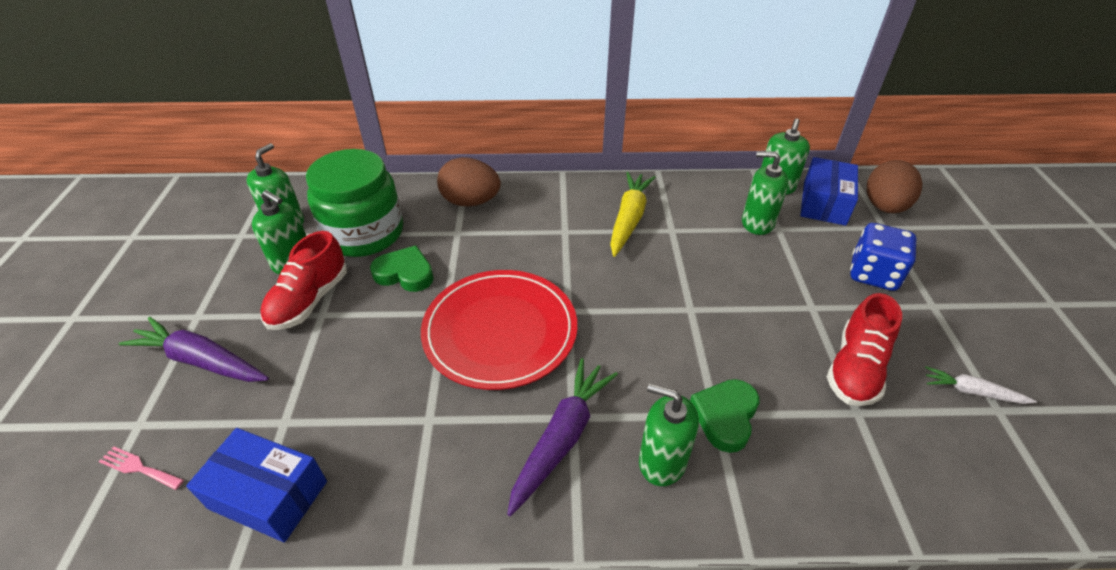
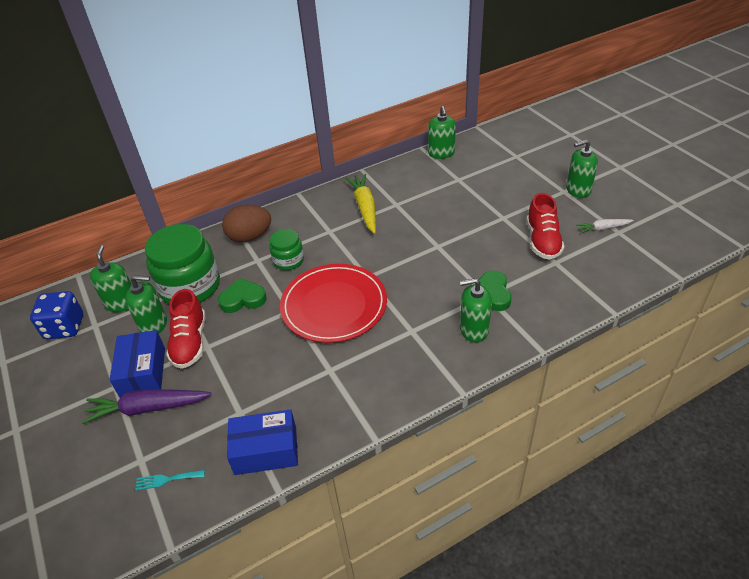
camera: 25 degrees left, 0 degrees up
pink fork [99,446,184,490] -> turquoise fork [135,470,205,490]
purple carrot [507,358,618,516] -> none
green soap dispenser [742,151,789,235] -> green soap dispenser moved to [566,140,598,198]
blue box [800,157,858,226] -> blue box moved to [109,330,165,398]
blue dice [850,223,917,291] -> blue dice moved to [30,291,83,339]
brown egg [867,160,922,213] -> none
none -> green jar [269,229,304,270]

